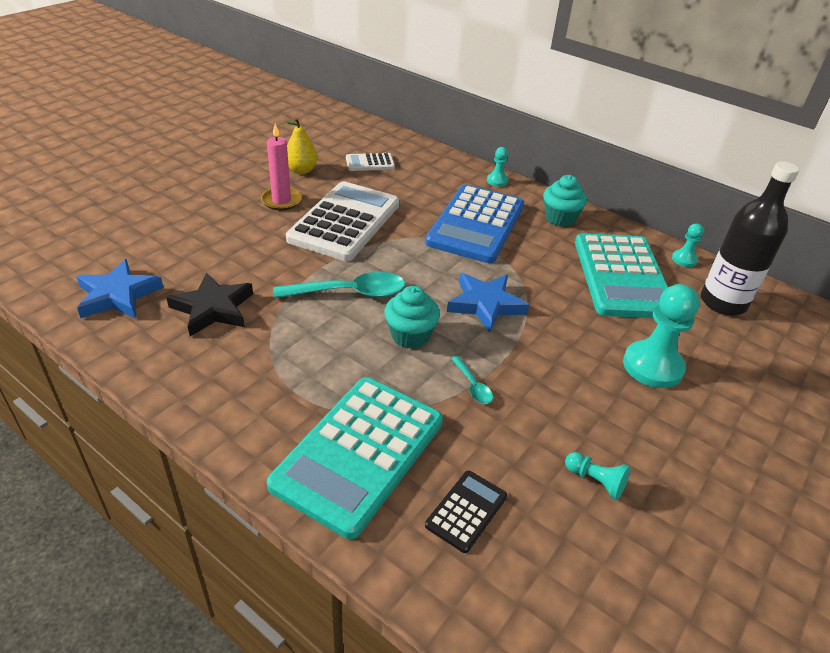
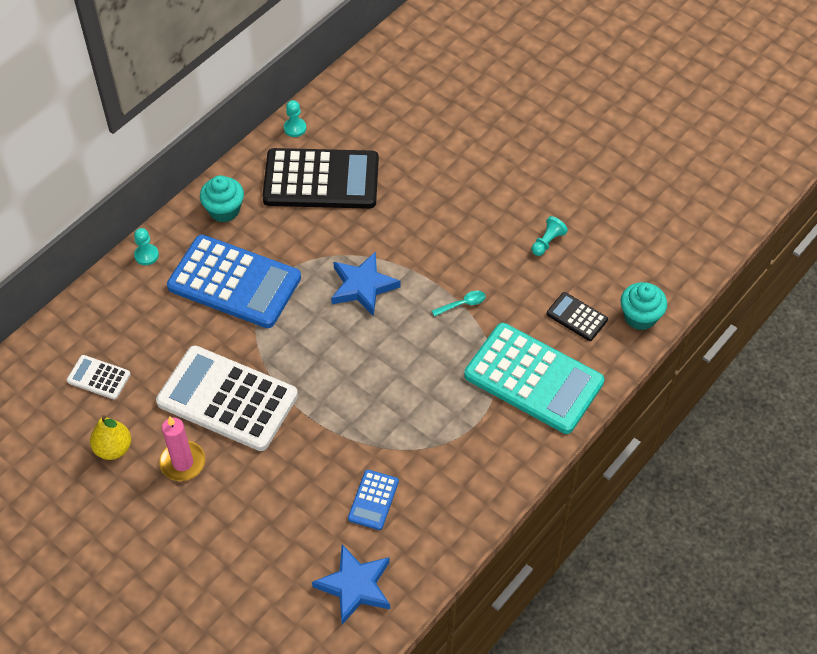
camera: 85 degrees left, 15 degrees up
black star [166,272,253,337] -> blue calculator [348,470,399,530]
turquoise spoon [273,272,405,298] -> none
white calculator [346,153,395,171] -> white calculator turned 120 degrees clockwise [67,355,131,400]
turquoise cupcake [384,286,440,349] -> turquoise cupcake moved to [621,282,667,330]
turquoise calculator [575,233,668,318] -> black calculator [262,148,379,209]
turquoise pawn [623,284,700,388] -> none
black bottle [701,161,799,316] -> none

